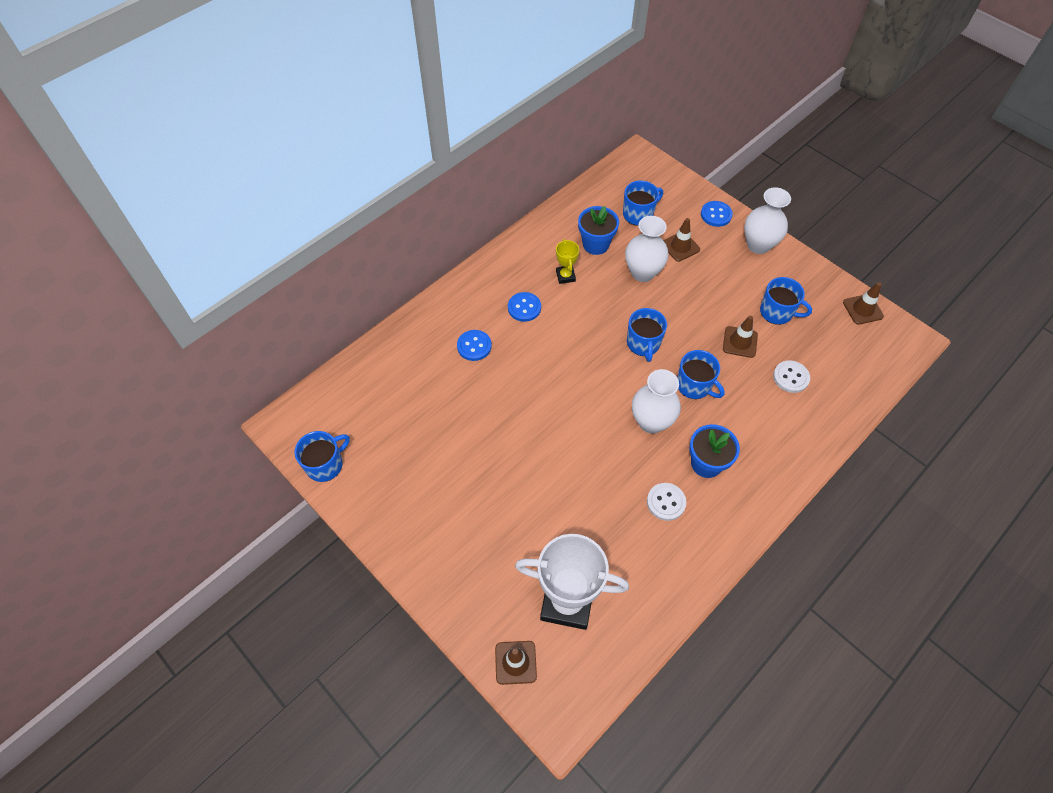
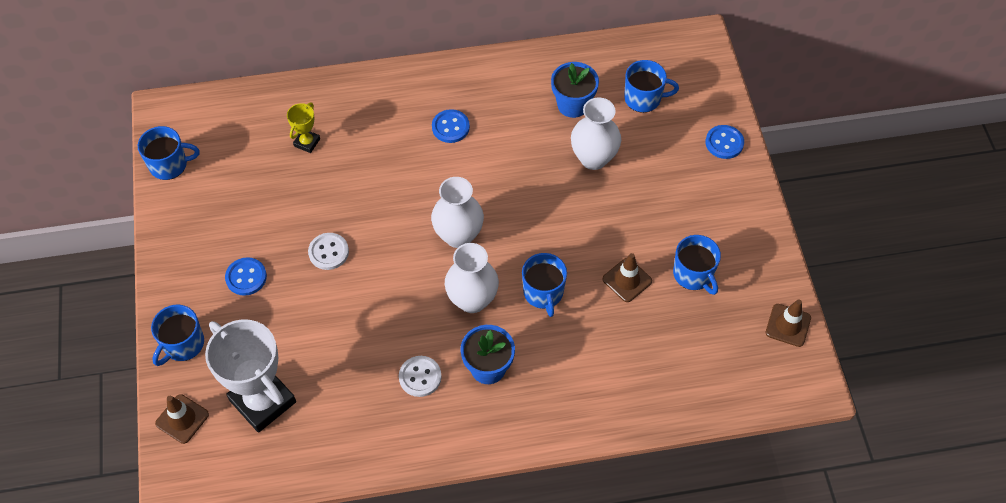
camera: 35 degrees right, 0 degrees up
blue button [457,330,492,361] -> blue button moved to [225,257,267,296]
yellow trophy [556,239,579,284] -> yellow trophy moved to [287,102,320,153]
blue mug [627,308,667,362] -> blue mug moved to [151,305,204,366]
brown traffic cone [663,218,700,262] -> none
white vase [744,187,791,254] -> white vase moved to [431,177,484,248]
white button [773,360,810,393] -> white button moved to [308,233,349,270]

